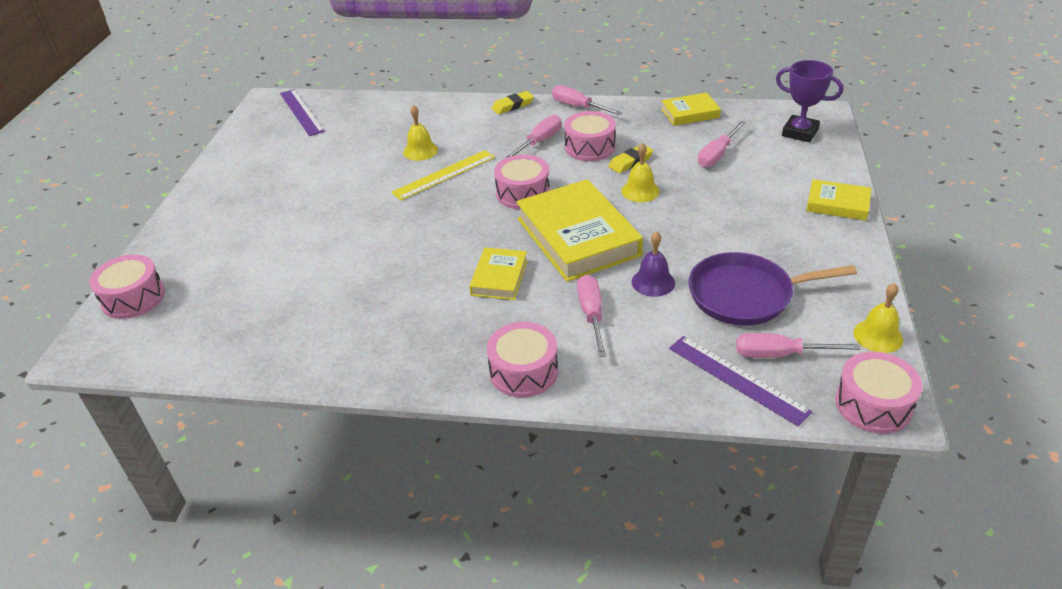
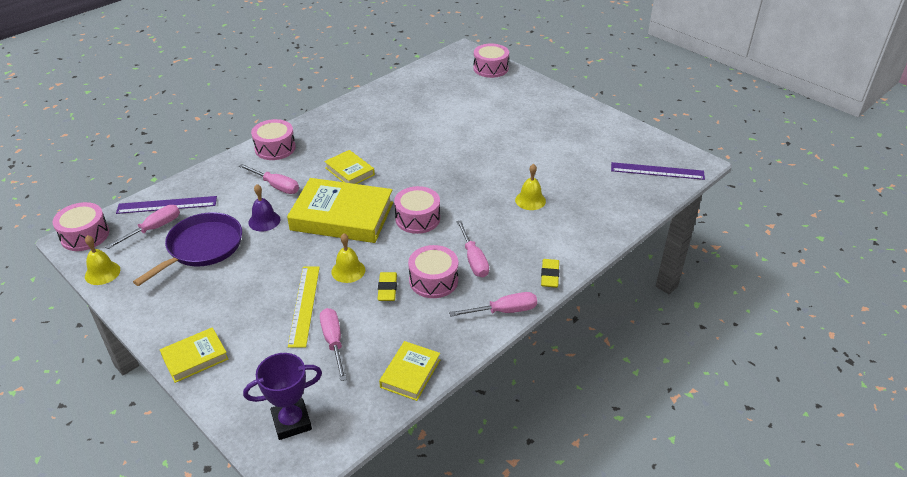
camera: 125 degrees right, 0 degrees up
yellow ruler [391,150,495,200] -> yellow ruler moved to [288,266,320,348]

